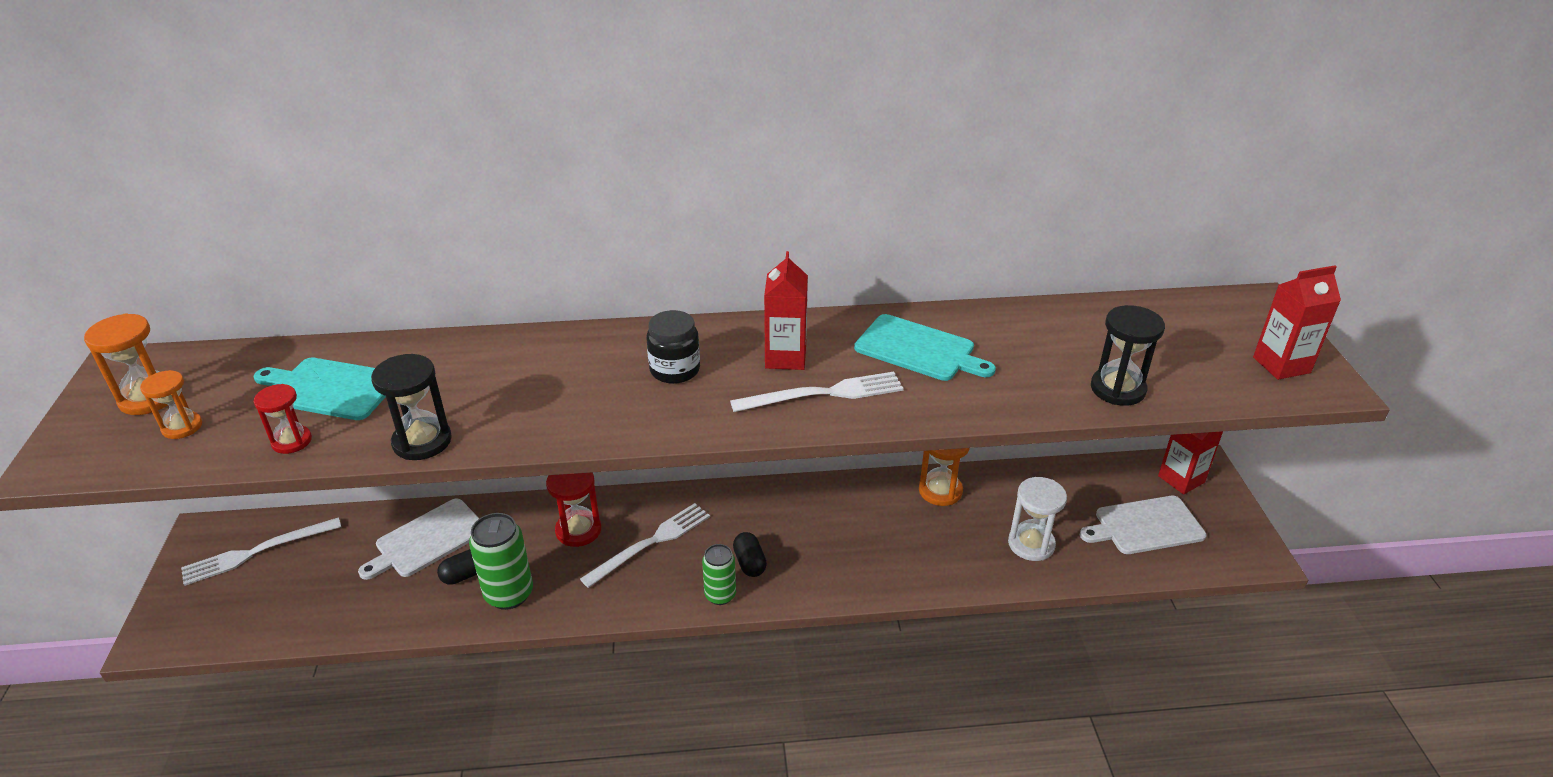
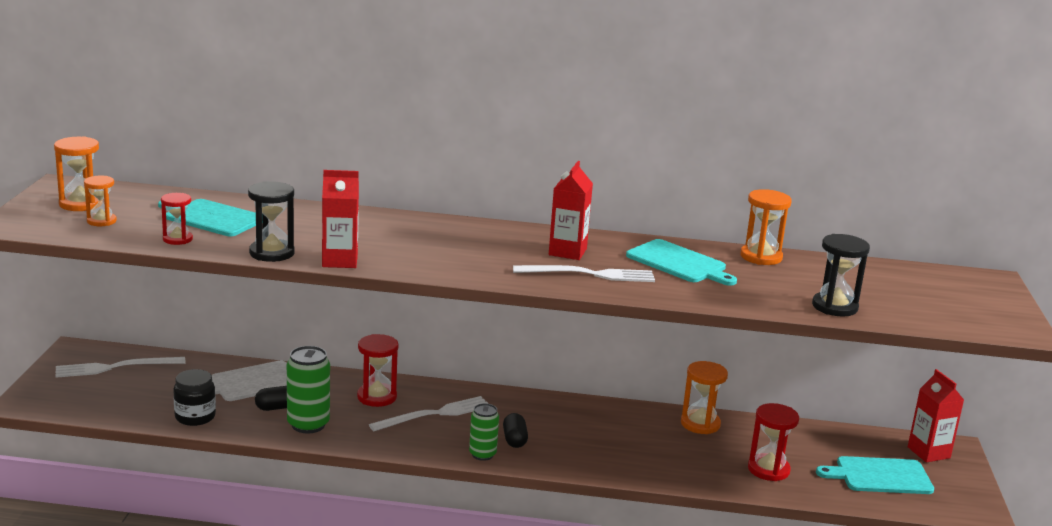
camera: 10 degrees right, 15 degrees down
black jar [646,310,700,384] -> black jar moved to [173,369,216,426]
white hourglass [1008,477,1067,561] -> red hourglass [748,403,799,481]
white cutting board [1080,496,1207,554] -> turquoise cutting board [816,456,934,494]
red carton [1253,265,1341,380] -> red carton moved to [322,170,359,268]
none -> orange hourglass [740,189,792,265]

